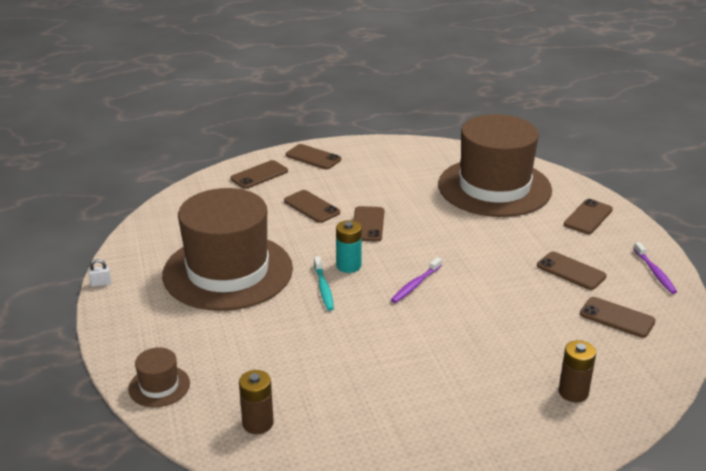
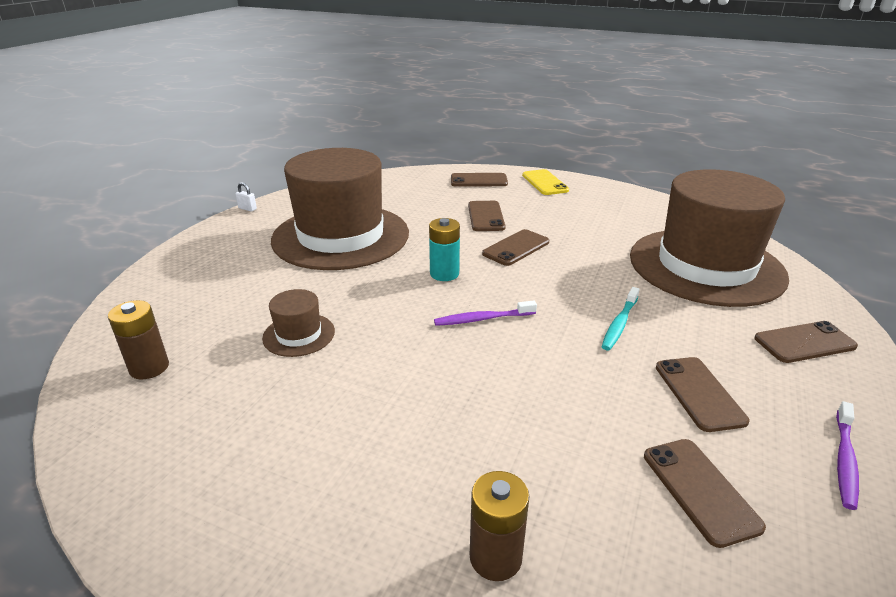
camera: 40 degrees right, 0 degrees up
brown hat [128,347,190,407] -> brown hat moved to [262,289,335,357]
brown phone [286,144,341,169] -> yellow phone [522,169,569,195]
turquoise toothbrush [314,256,334,311] -> turquoise toothbrush moved to [602,287,640,351]

